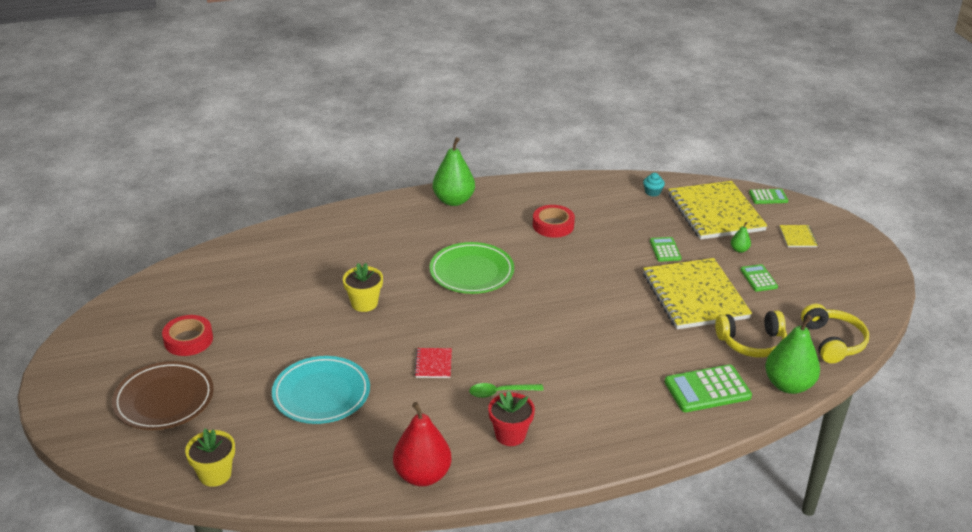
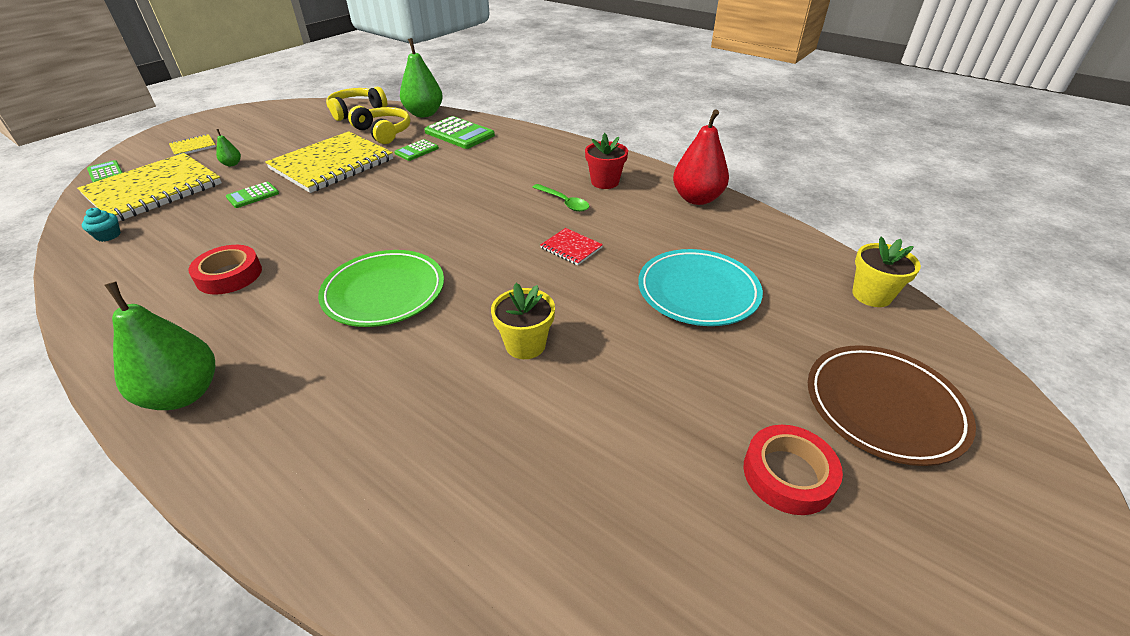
camera: 125 degrees left, 5 degrees up
red notebook [414,348,452,378] -> red notebook turned 75 degrees clockwise [540,228,603,265]
green calculator [740,264,778,292] -> green calculator moved to [394,139,439,161]

